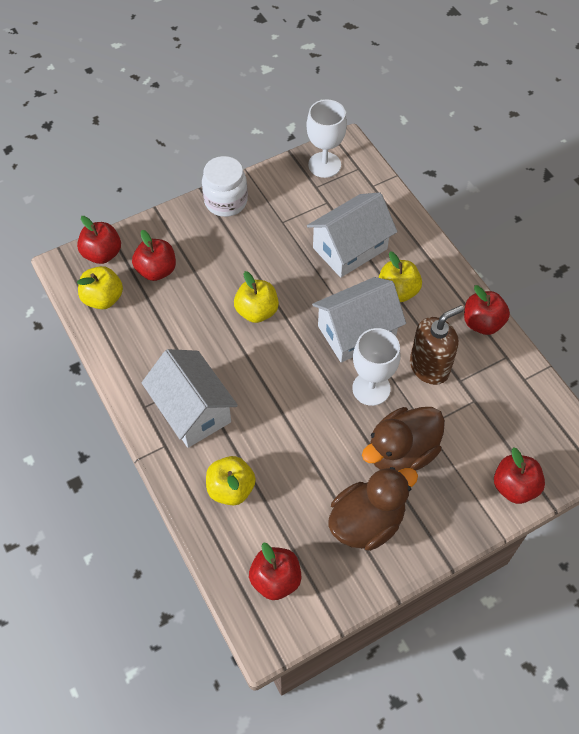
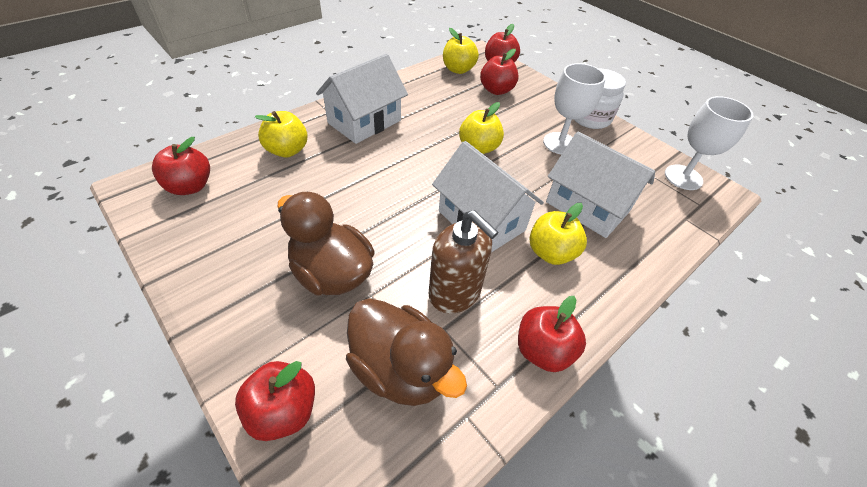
camera: 75 degrees right, 10 degrees down
brown duck [328,467,418,551] -> brown duck moved to [346,298,467,406]
white goblet [352,328,400,406] -> white goblet moved to [543,63,606,155]

